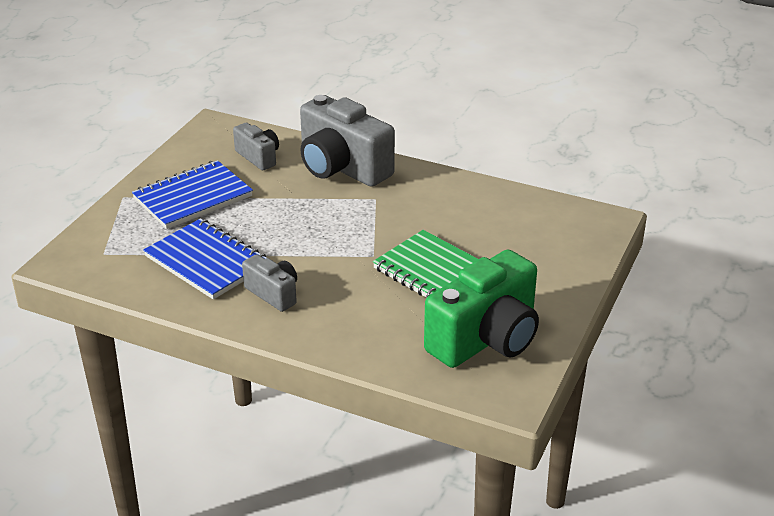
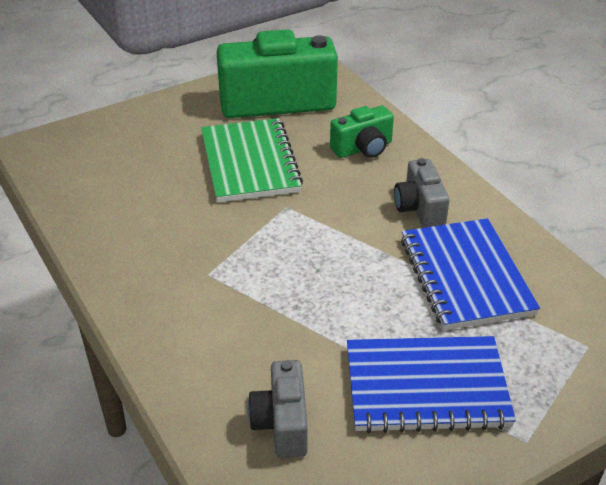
camera: 145 degrees left, 5 degrees up
grey camera [300,95,395,187] -> none
none -> green camera [330,106,394,158]

